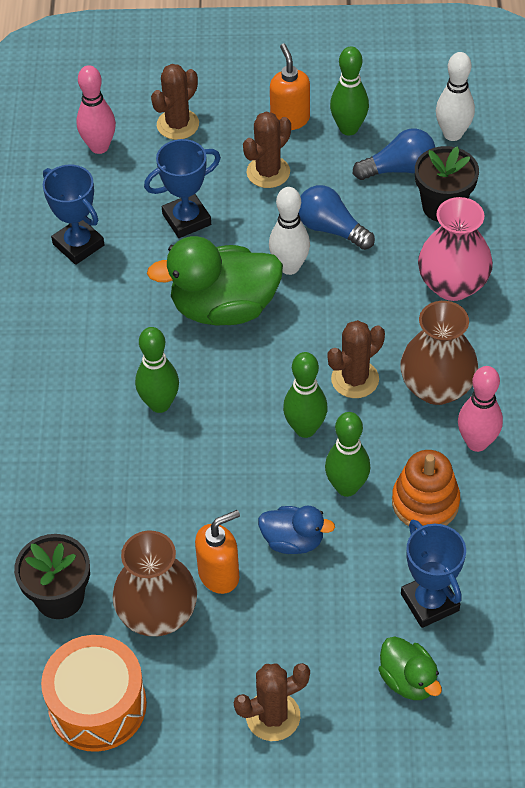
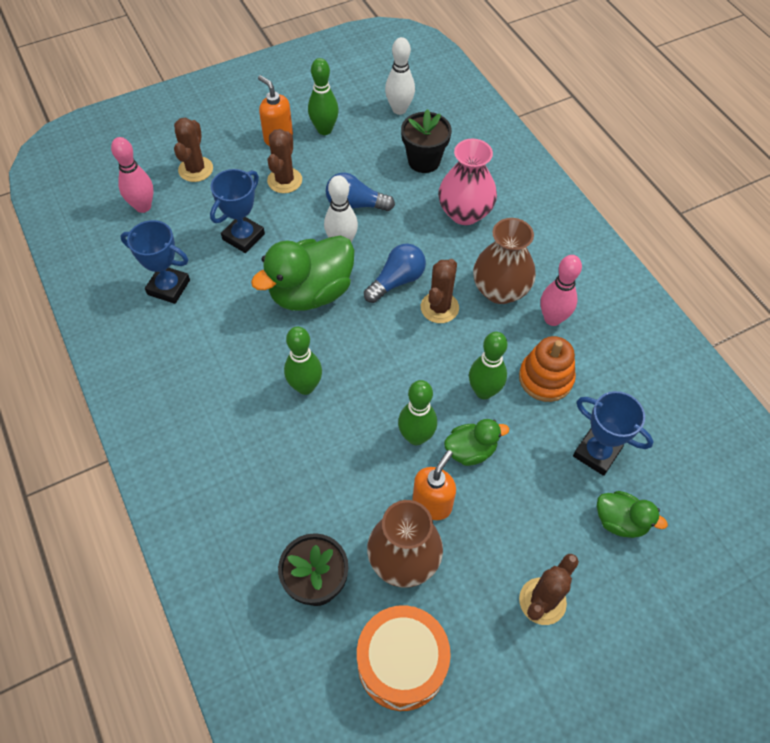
camera: 30 degrees left, 5 degrees up
blue duck [258,506,335,554] -> green duck [444,419,509,466]
green bowling pin [283,352,328,438] -> green bowling pin moved to [398,380,437,445]
blue light bulb [353,128,435,180] -> blue light bulb moved to [364,243,426,303]

